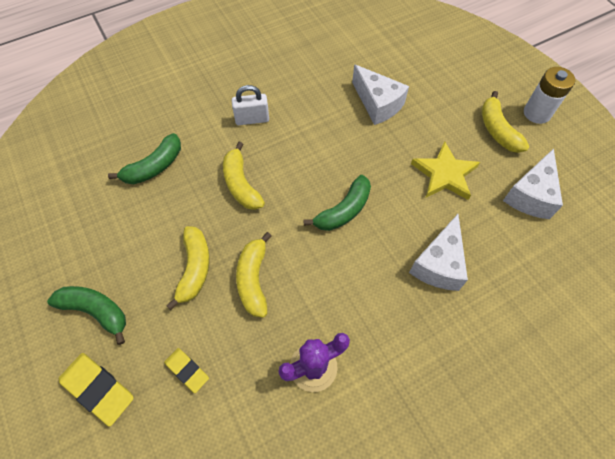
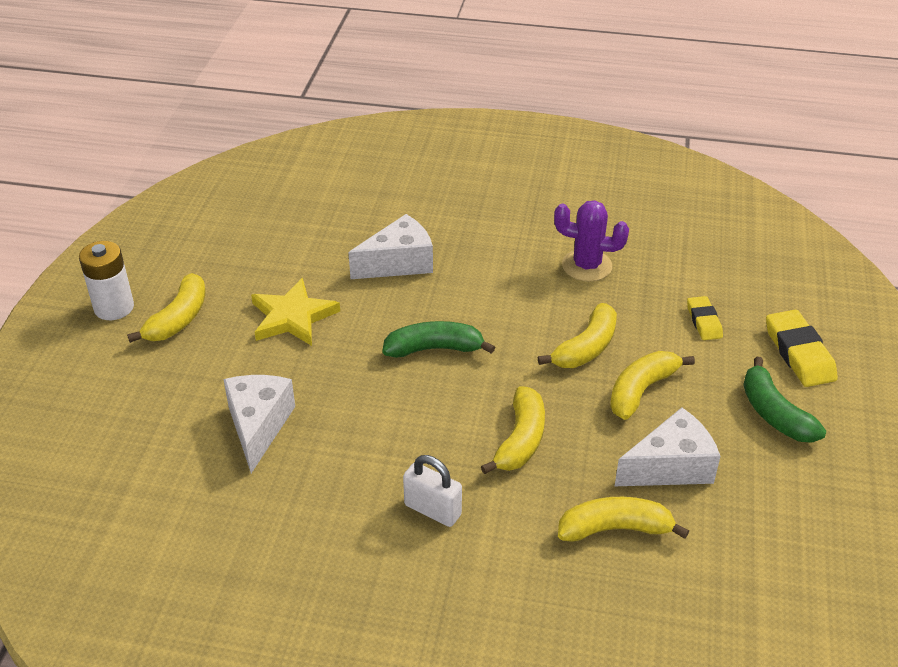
camera: 140 degrees left, 20 degrees down
green banana [108,133,181,184] -> yellow banana [558,497,689,542]
white cheese [503,148,563,219] -> white cheese moved to [615,408,721,486]

